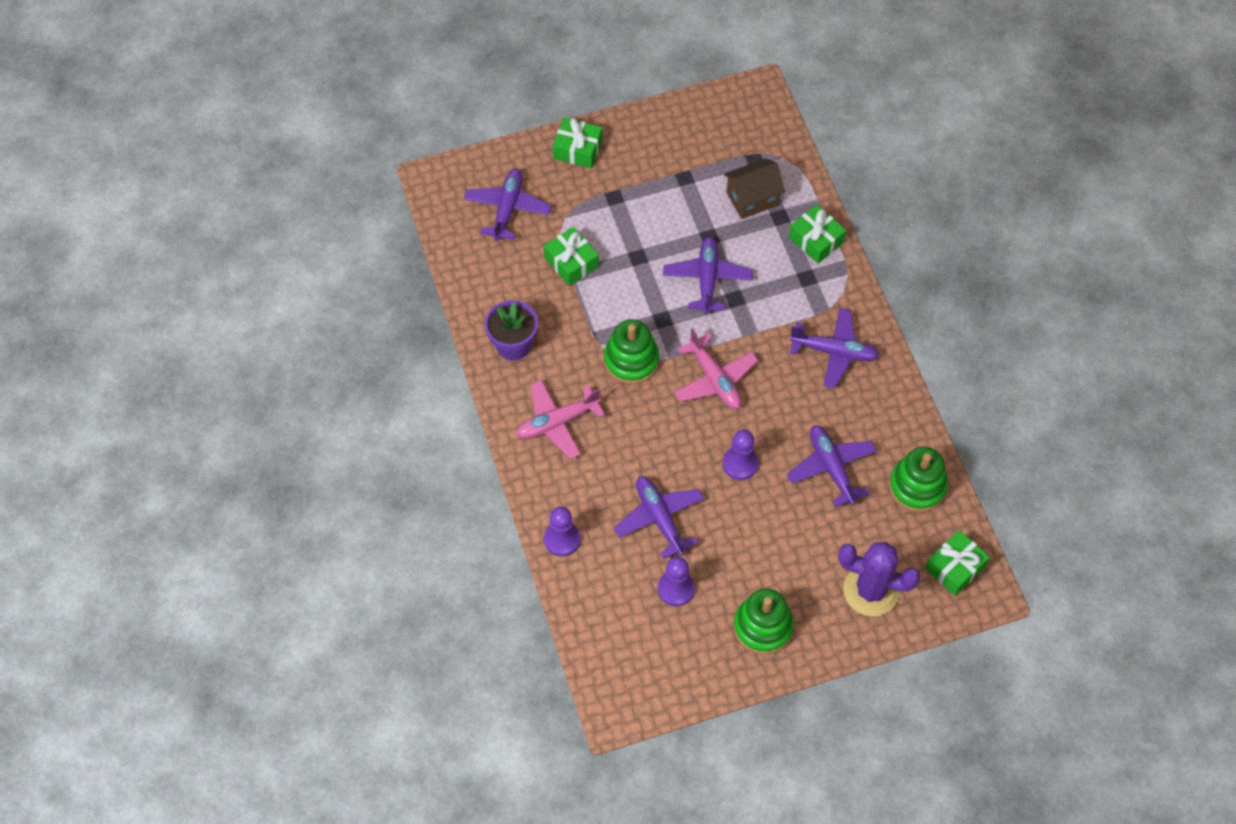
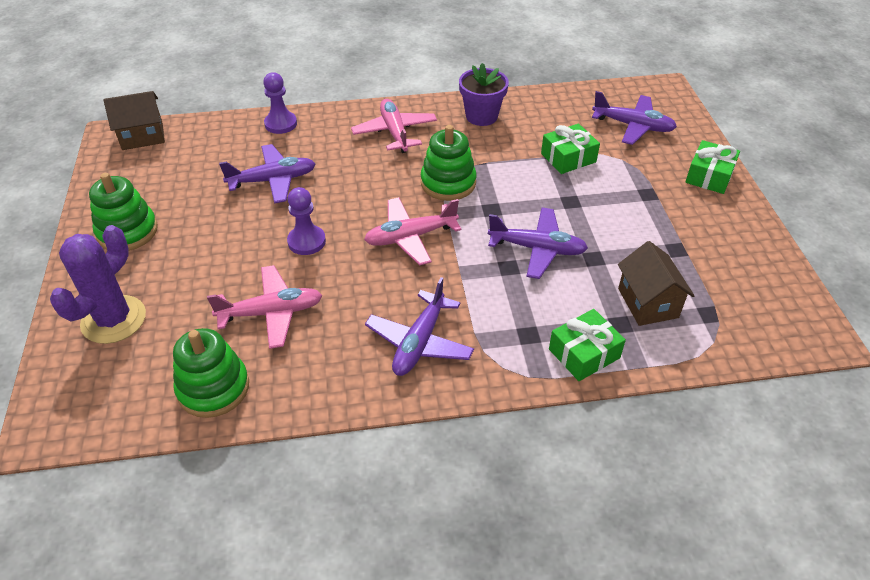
camera: 100 degrees right, 15 degrees down
purple pawn [658,557,695,606] -> none
purple plane [787,425,877,507] -> pink plane [207,265,323,349]
green gift [925,530,990,596] -> none
none -> brown house [103,91,165,150]

